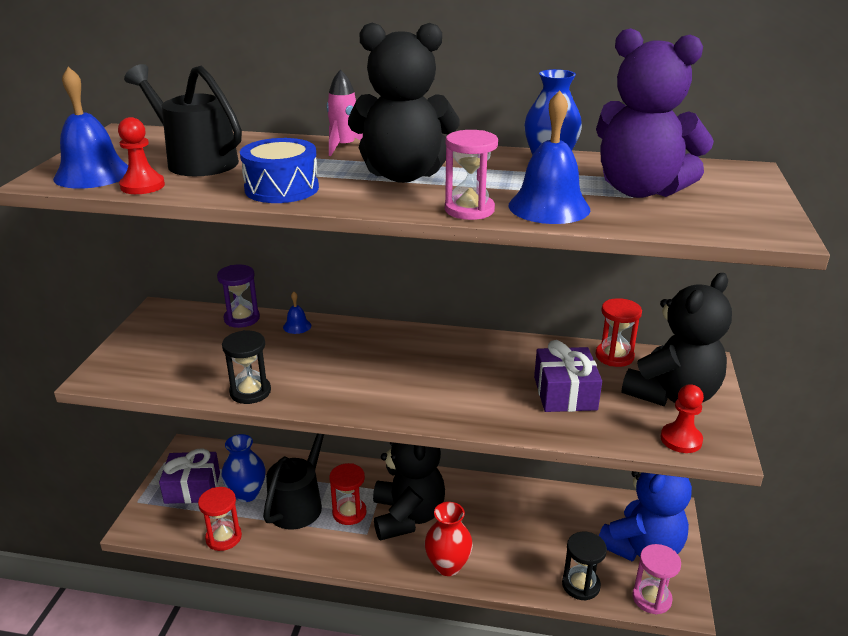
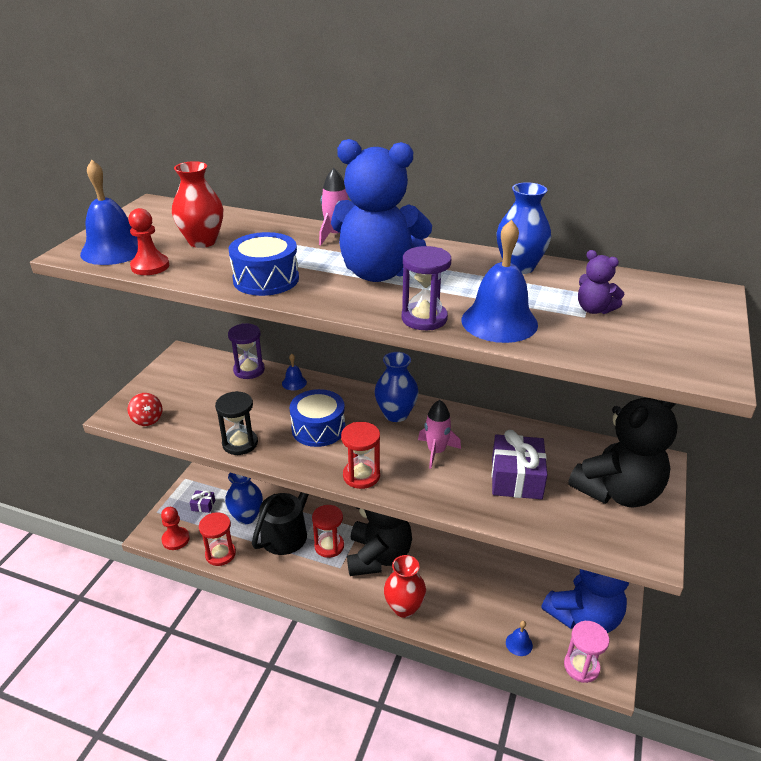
camera: 10 degrees right, 5 degrees up
black watering can [124,64,242,176] -> red vase [172,161,223,248]
purple gift [159,448,220,504] -> purple gift [190,490,215,513], size x0.48
black teddy bear [348,23,459,183] -> blue teddy bear [331,139,432,282]
pink hourglass [445,130,498,220] -> purple hourglass [402,246,451,330]
black hourglass [562,532,607,601] -> blue bell [506,621,533,656]
purple teddy bear [596,28,714,198] -> purple teddy bear [578,250,625,314], size x0.43
red hourglass [596,298,642,367] -> red hourglass moved to [341,422,380,489]
red pawn [660,384,704,453] -> red pawn moved to [161,507,190,550]
none -> red spinning top [128,393,162,426]
none -> blue drum [290,389,345,447]
none -> blue vase [374,352,419,422]
none -> pink rocket [418,400,461,469]

